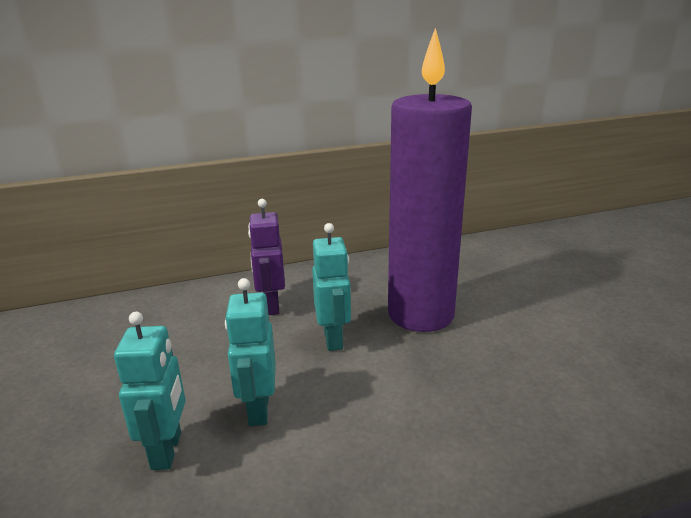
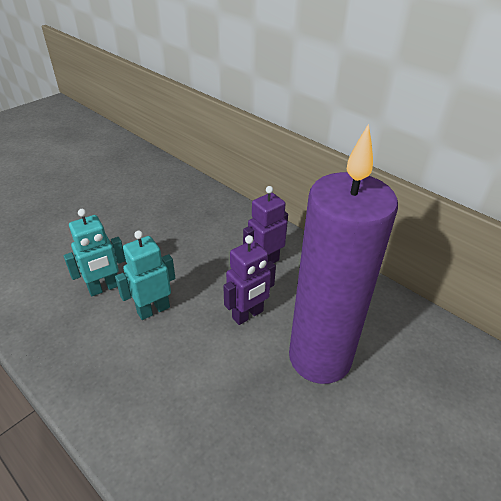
camera: 60 degrees right, 15 degrees up
turquoise robot [312,223,351,351] -> purple robot [223,235,276,325]

